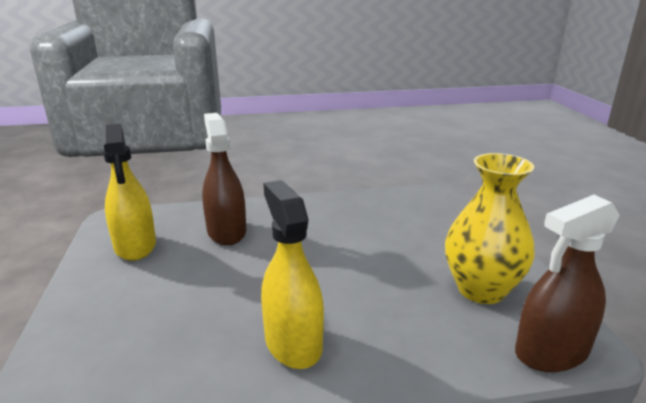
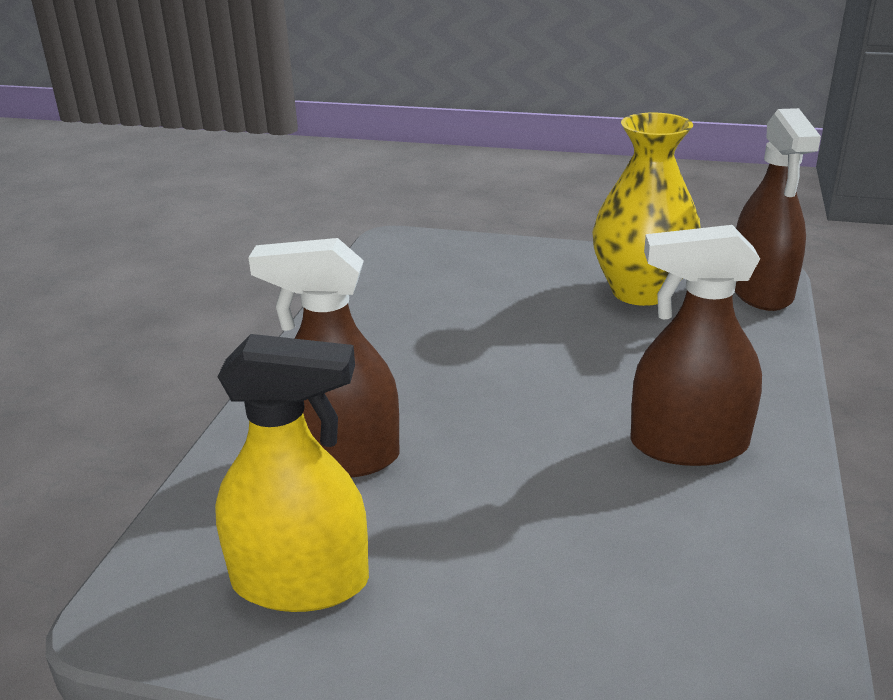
camera: 65 degrees left, 5 degrees up
yellow spray bottle [261,180,324,369] -> brown spray bottle [630,225,762,466]

